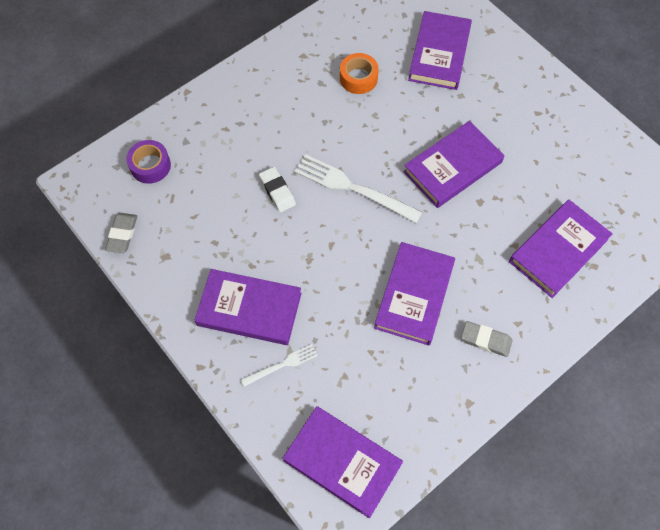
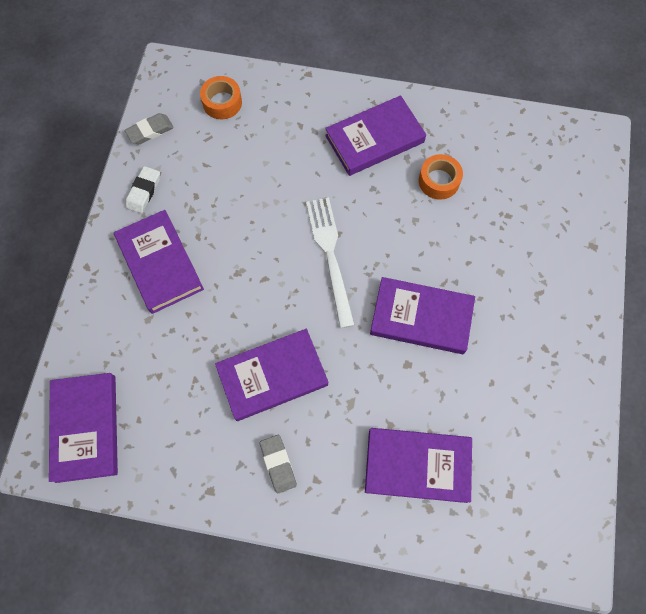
camera: 50 degrees right, 5 degrees up
purple tape [126,140,171,184] -> orange tape [200,76,242,119]
white fork [241,344,318,387] -> none
white eraser [259,167,296,212] -> white eraser moved to [125,166,160,214]
purple book [408,11,472,90] -> purple book moved to [325,95,426,176]

